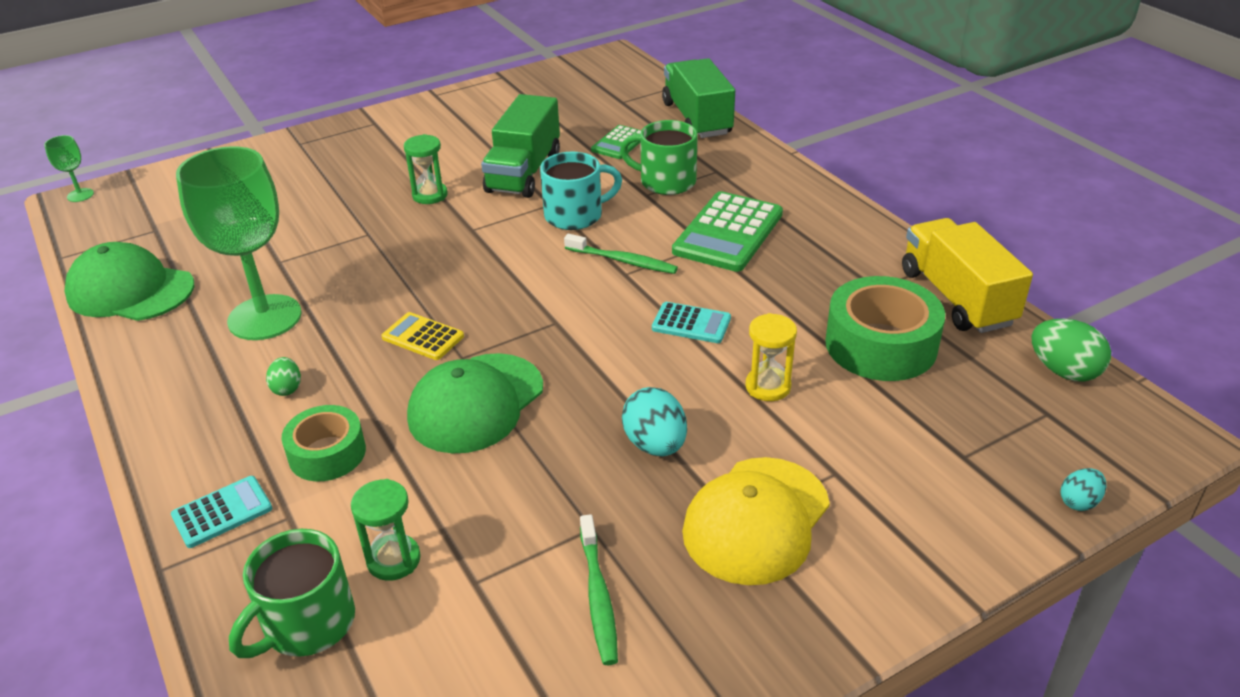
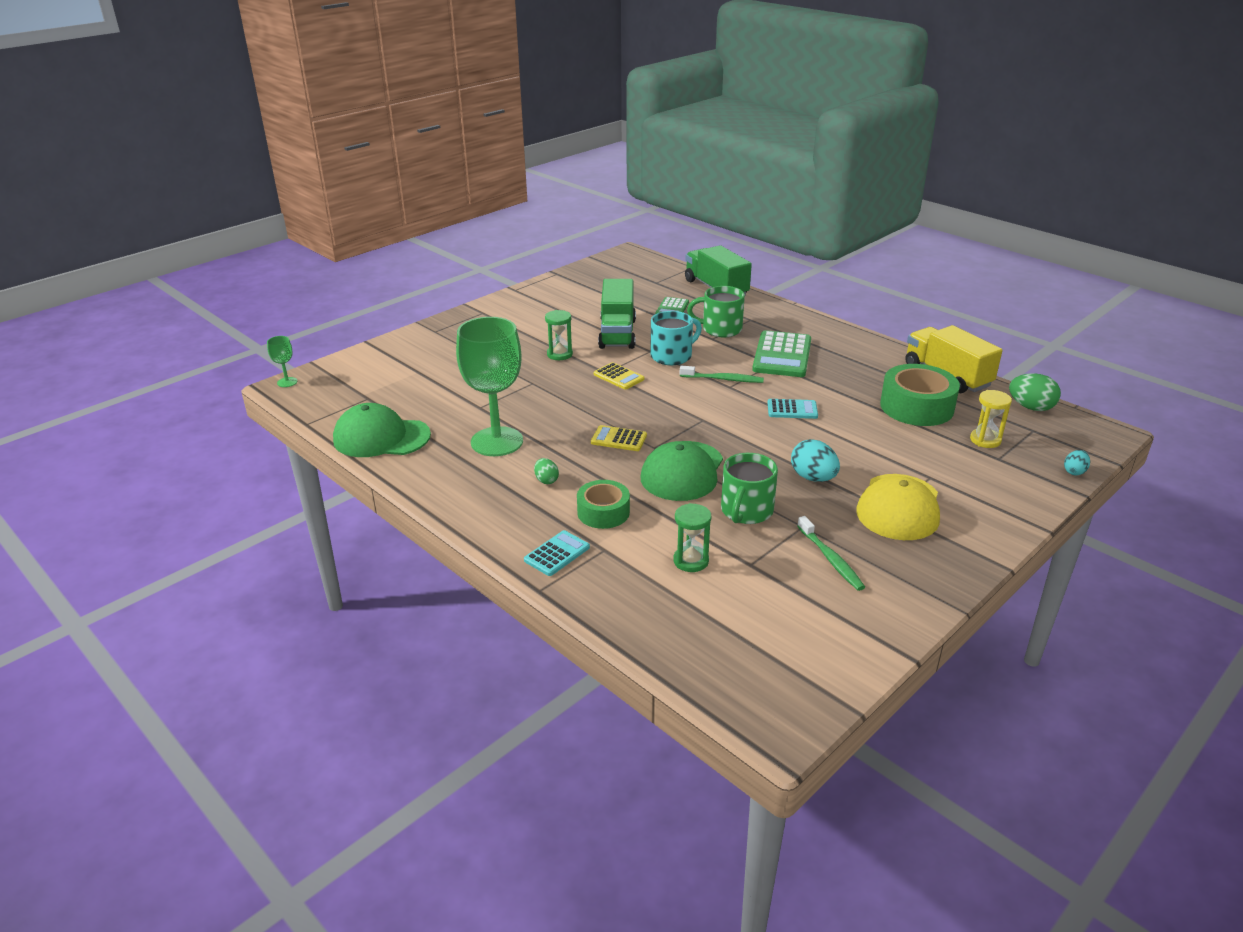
camera: 15 degrees left, 5 degrees down
green mug [229,529,355,658] -> green mug moved to [721,453,778,524]
yellow hourglass [746,313,797,401] -> yellow hourglass moved to [970,390,1012,448]
none -> yellow calculator [594,362,644,390]

